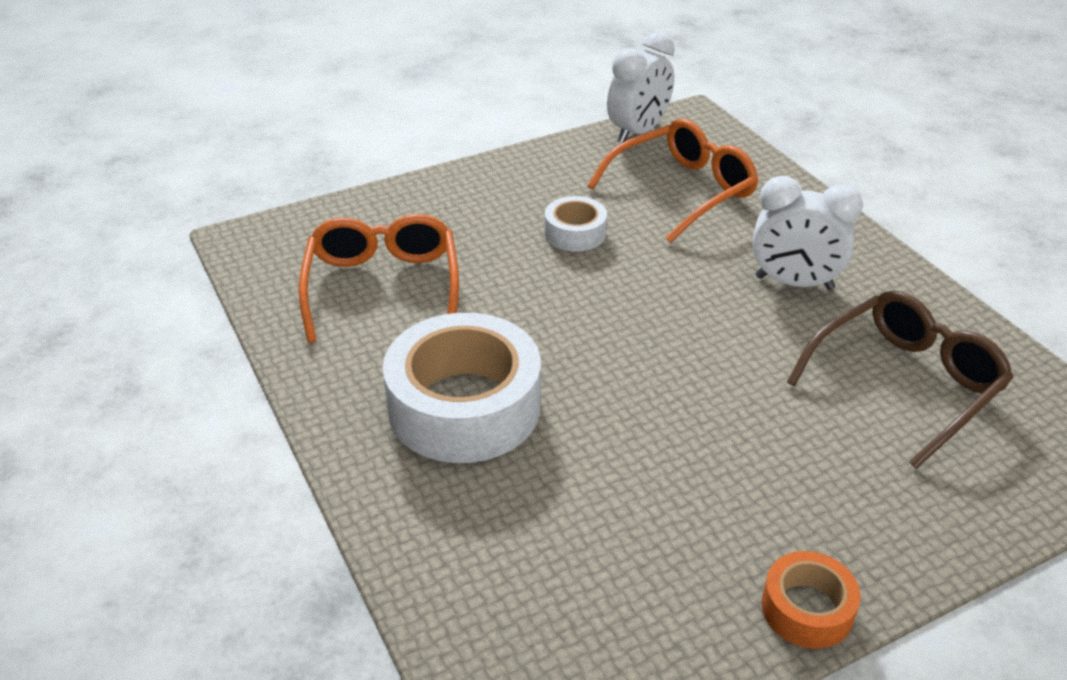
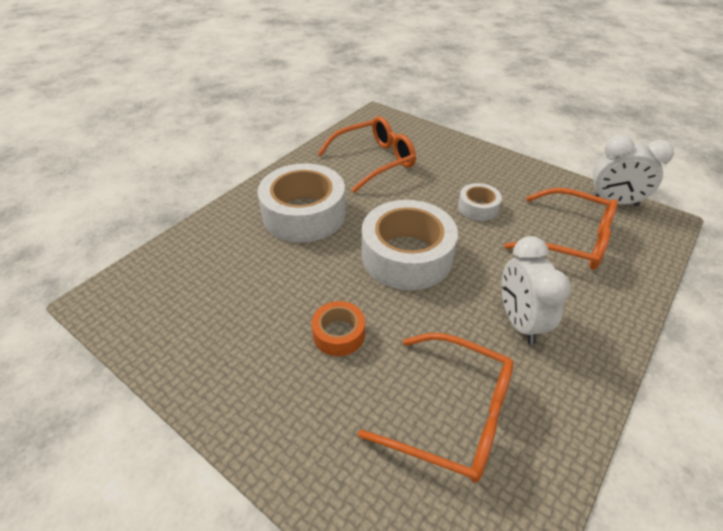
camera: 65 degrees right, 5 degrees up
orange tape [761,551,860,649] -> orange tape moved to [312,301,365,356]
brown glasses [787,290,1014,469] -> orange glasses [358,333,514,483]
none -> white tape [362,200,458,290]

